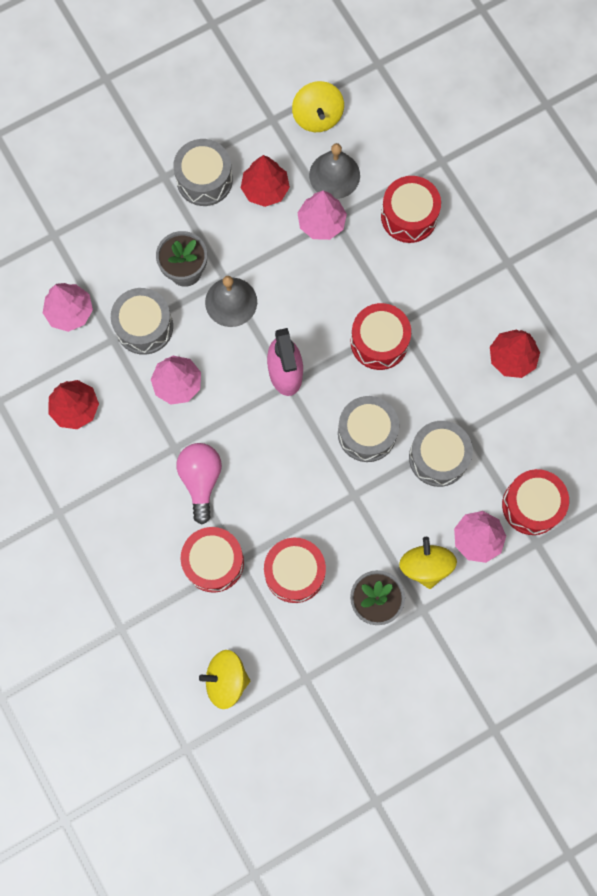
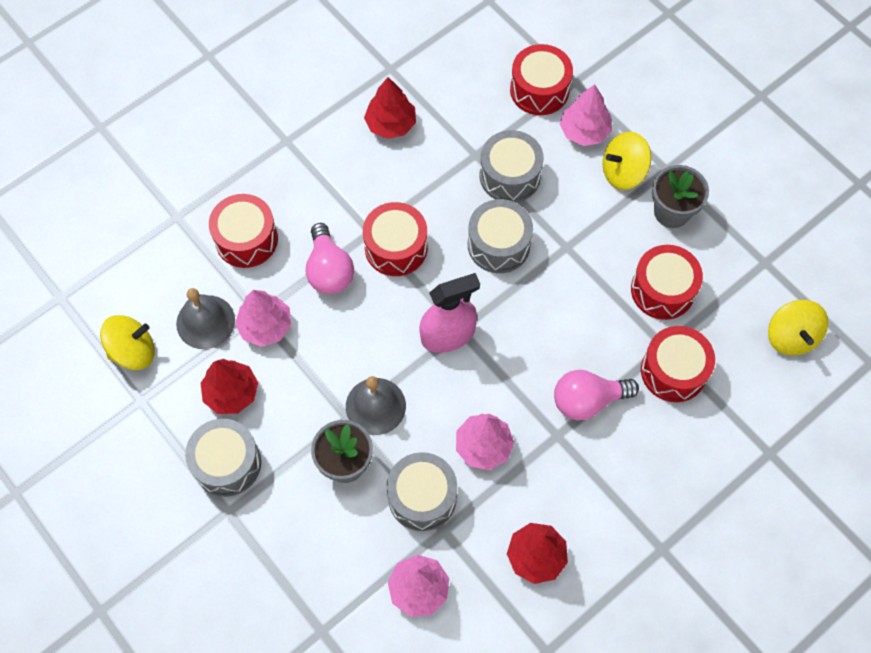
camera: 100 degrees left, 10 degrees down
none -> pink light bulb [306,223,354,294]

